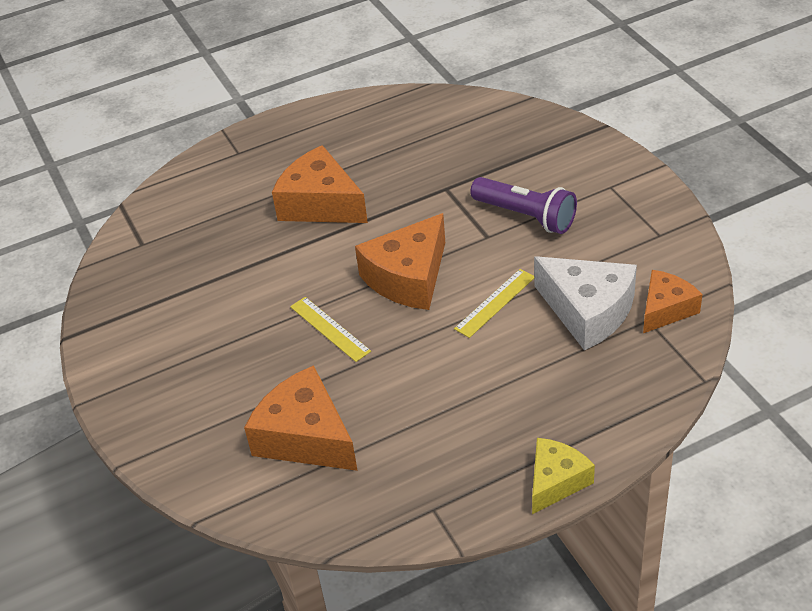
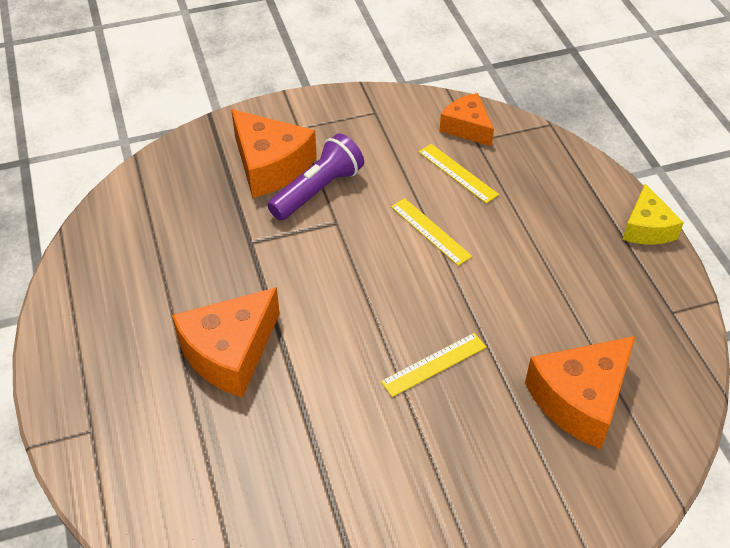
camera: 85 degrees left, 5 degrees up
orange cheese [355,213,445,310] -> orange cheese moved to [231,109,317,198]
yellow cheese [532,438,595,514] -> yellow cheese turned 135 degrees counterclockwise [622,184,684,244]
white cheese [534,256,637,351] -> yellow ruler [419,144,499,203]

